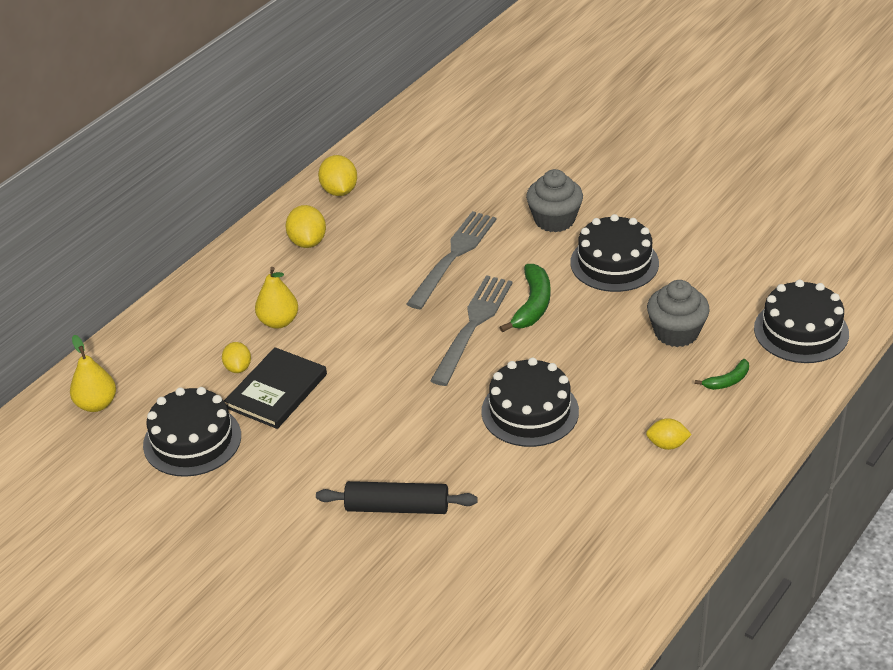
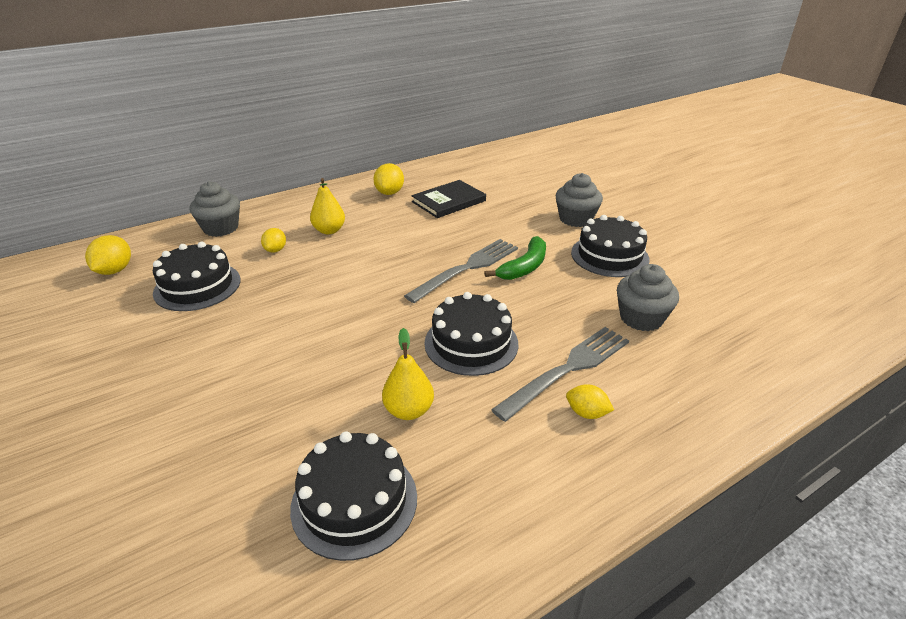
camera: 20 degrees right, 5 degrees down
yellow pear [70,335,116,412] -> yellow pear moved to [382,328,434,420]
black book [224,347,327,429] -> black book moved to [411,180,486,218]
black rolling pin [316,481,478,514] -> none
yellow lemon [318,155,357,196] -> yellow lemon moved to [85,235,131,275]
grey fork [407,211,496,309] -> grey fork moved to [491,327,629,422]
green banana [695,359,749,390] -> none
black cake [754,279,849,363] -> black cake moved to [290,431,417,561]
none -> grey cupcake [190,181,240,237]

